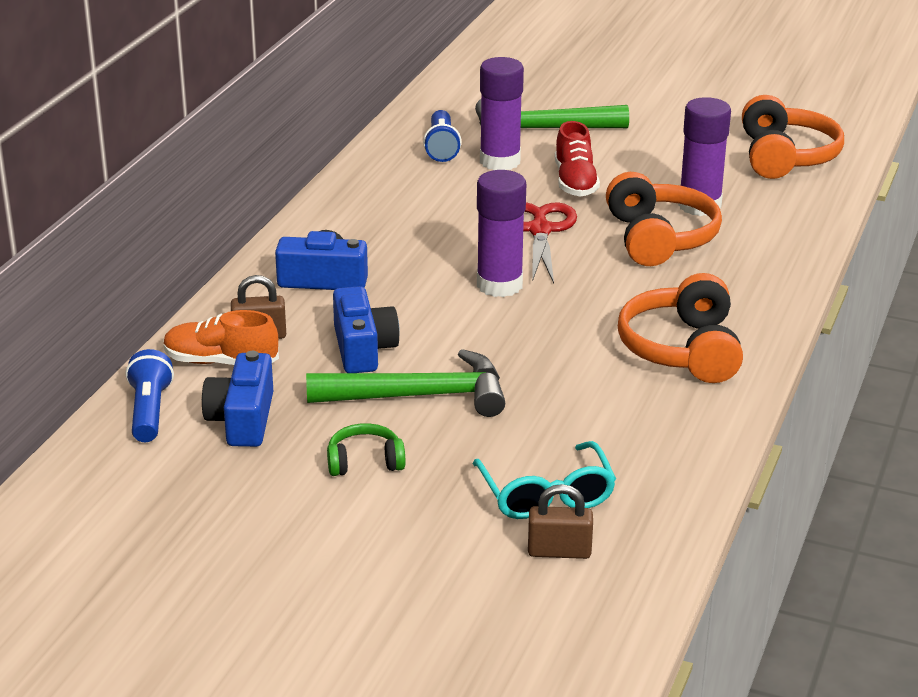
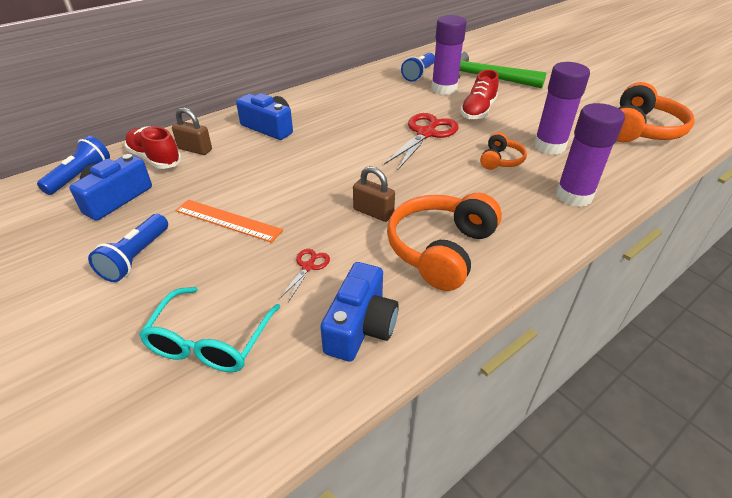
camera: 30 degrees right, 10 degrees up
orange shoe [164,310,279,365] -> red shoe [125,126,182,169]
green hammer [306,349,505,417] -> orange ruler [175,200,283,243]
green headphones [327,423,405,476] -> blue flashlight [88,214,168,282]
blue camera [333,286,400,373] -> blue camera moved to [320,262,399,362]
purple glue stick [477,170,526,297] -> purple glue stick moved to [556,103,625,207]
brown padlock [528,484,593,559] -> brown padlock moved to [353,166,395,222]
orange headphones [606,172,722,266] -> orange headphones [480,132,527,170], size x0.53
none -> red scissors [279,249,330,302]

